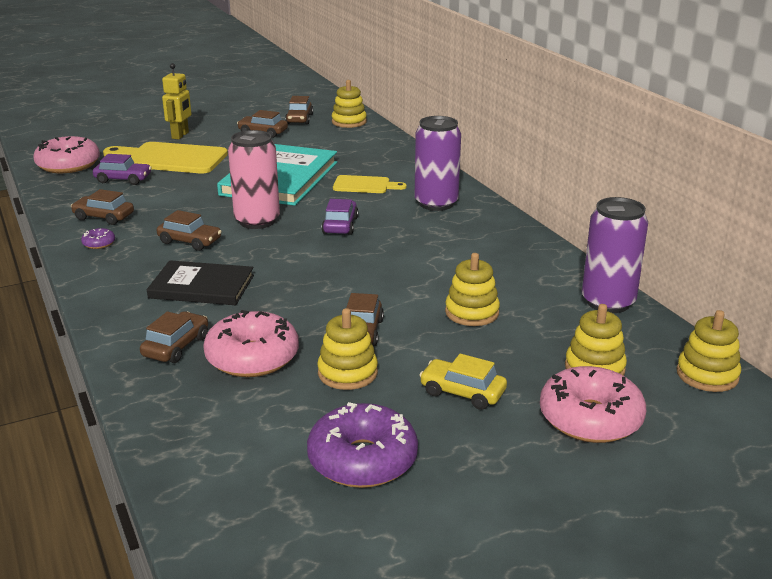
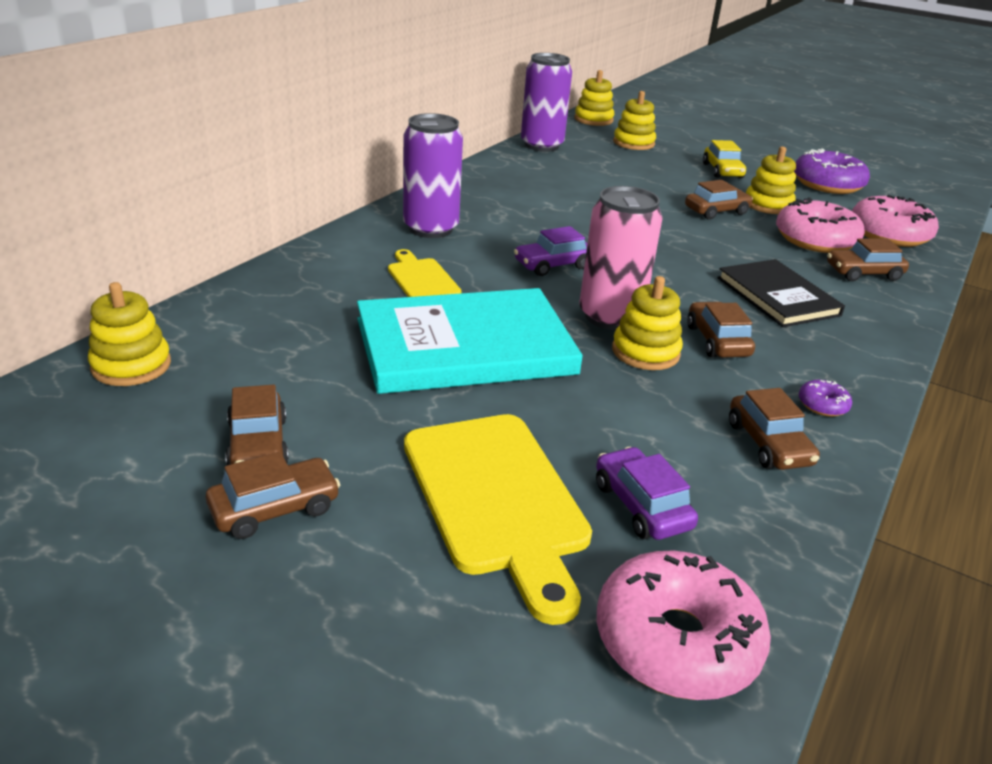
camera: 125 degrees left, 5 degrees up
yellow robot [162,63,191,139] -> none
brown car [285,96,313,124] -> brown car moved to [206,452,340,539]
yellow stacking toy [445,253,500,326] -> yellow stacking toy moved to [612,276,683,370]
pink donut [540,366,646,443] -> pink donut moved to [852,195,939,247]

